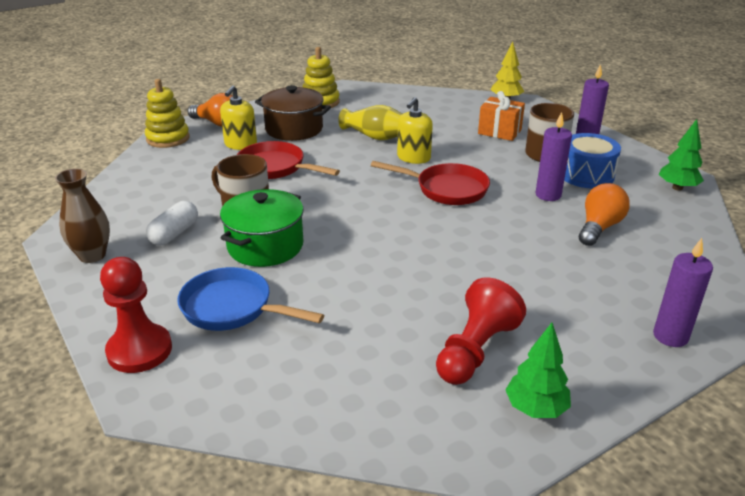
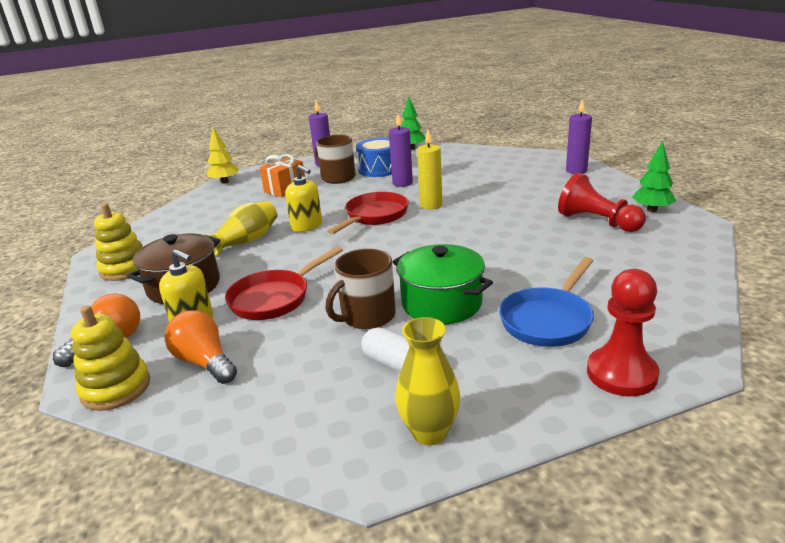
camera: 75 degrees left, 5 degrees down
brown vase [55,169,110,263] -> yellow vase [395,317,460,445]
orange light bulb [579,183,630,246] -> orange light bulb moved to [165,310,237,384]
none -> yellow candle [417,130,442,209]

